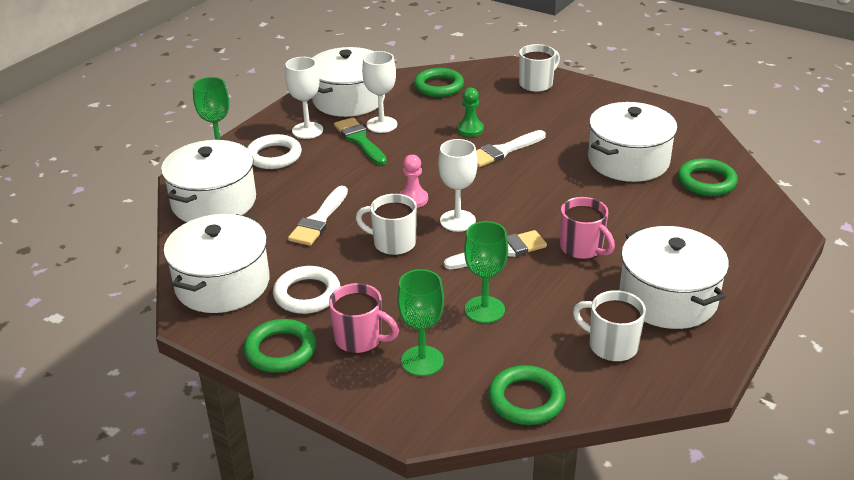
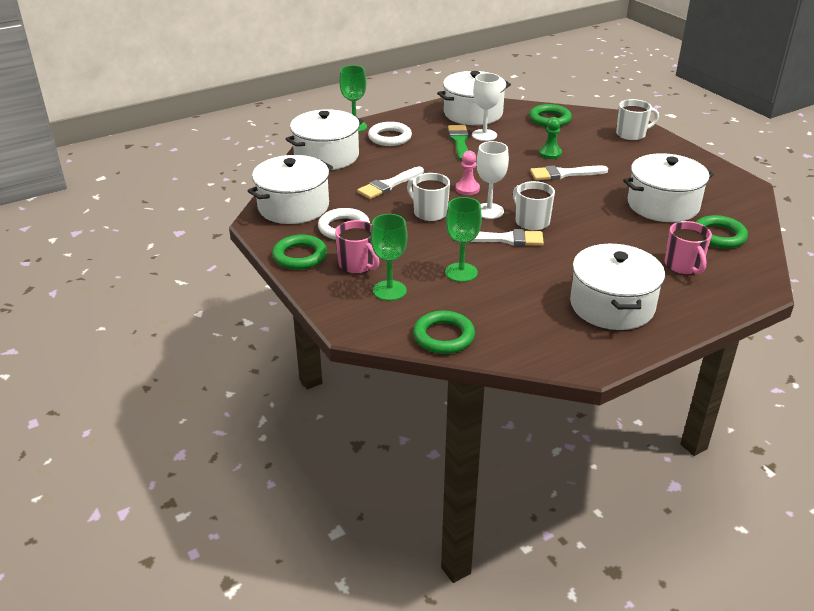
camera: 25 degrees right, 0 degrees up
white goblet [285,57,323,139] -> none
pink mug [560,197,615,259] -> pink mug moved to [665,221,712,275]
white mug [573,290,646,362] -> white mug moved to [513,181,555,231]

